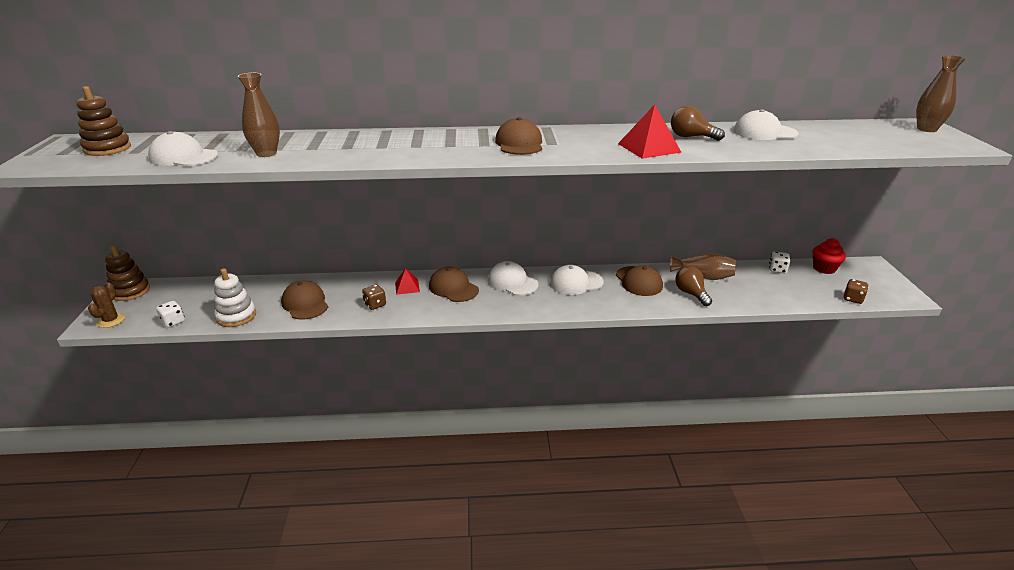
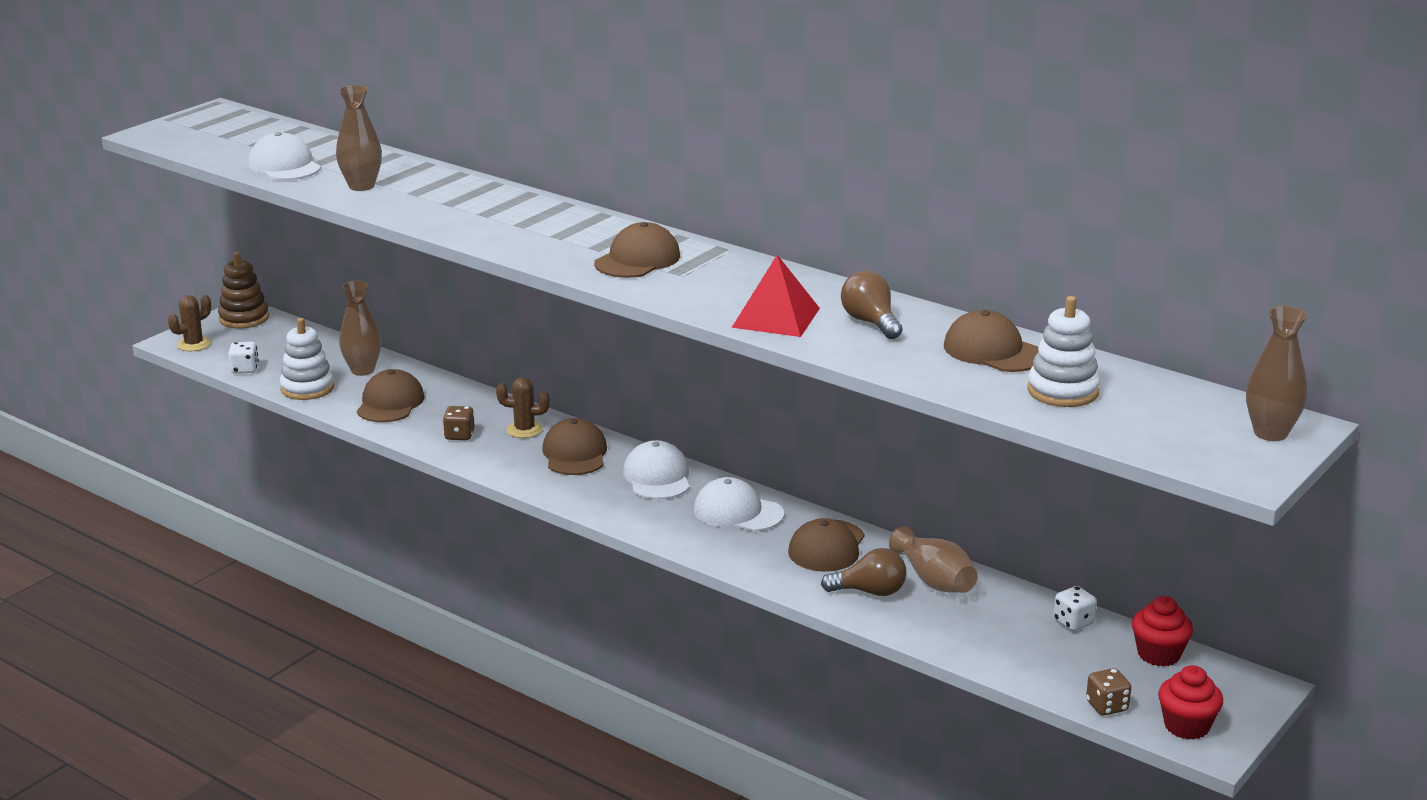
camera: 40 degrees right, 5 degrees down
brown stacking toy [76,86,131,156] -> none
red pyramid [395,268,420,295] -> brown cactus [496,377,550,438]
brown light bulb [675,266,712,306] -> brown light bulb turned 75 degrees clockwise [821,548,907,596]
white cap [734,109,798,140] -> brown cap [944,310,1039,372]
none -> brown vase [339,281,381,376]
none -> white stacking toy [1027,296,1100,407]
none -> red cupcake [1158,665,1223,740]

